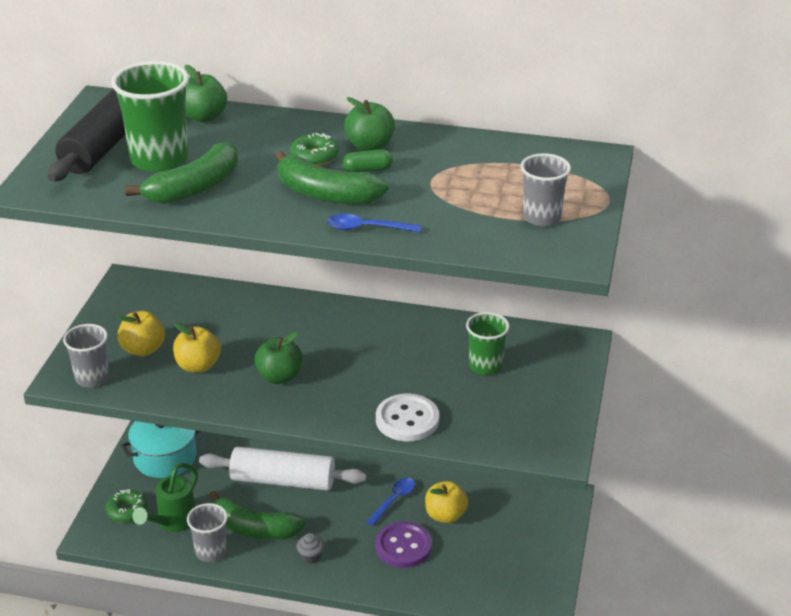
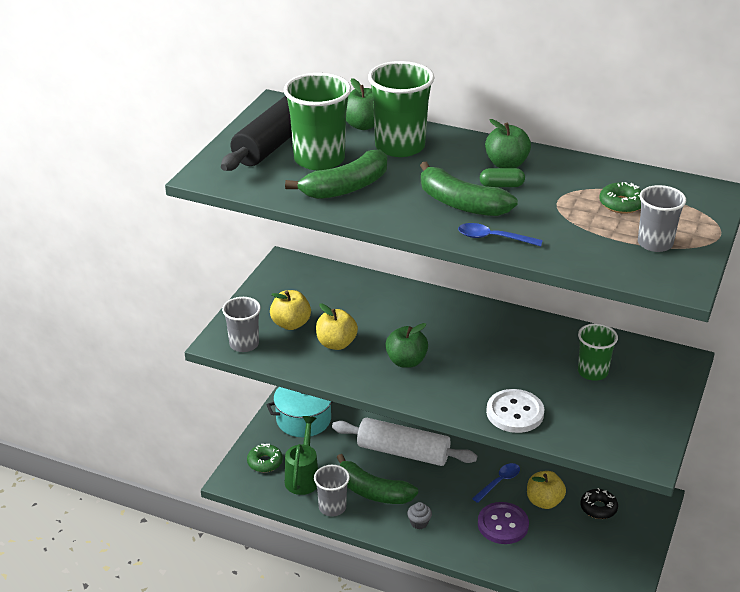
camera: 10 degrees right, 0 degrees up
green watering can [132,463,198,532] -> green watering can turned 150 degrees clockwise [285,416,318,495]
green donut [290,133,339,166] -> green donut moved to [599,182,642,214]
none -> green cup [368,61,434,157]
none -> black donut [580,488,618,519]

